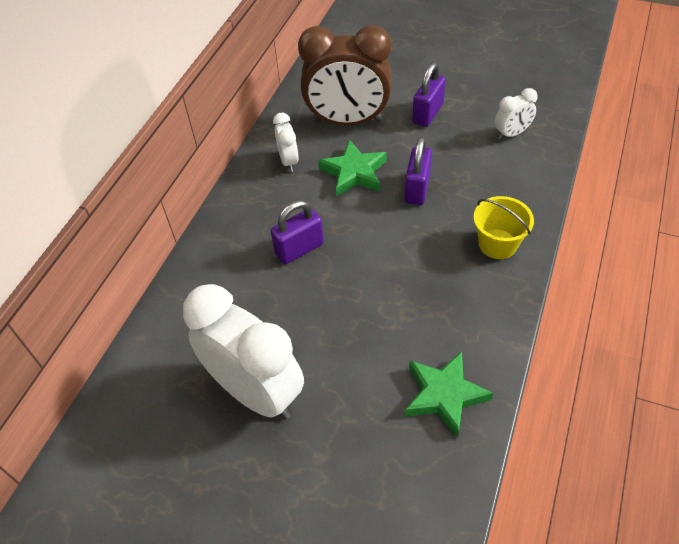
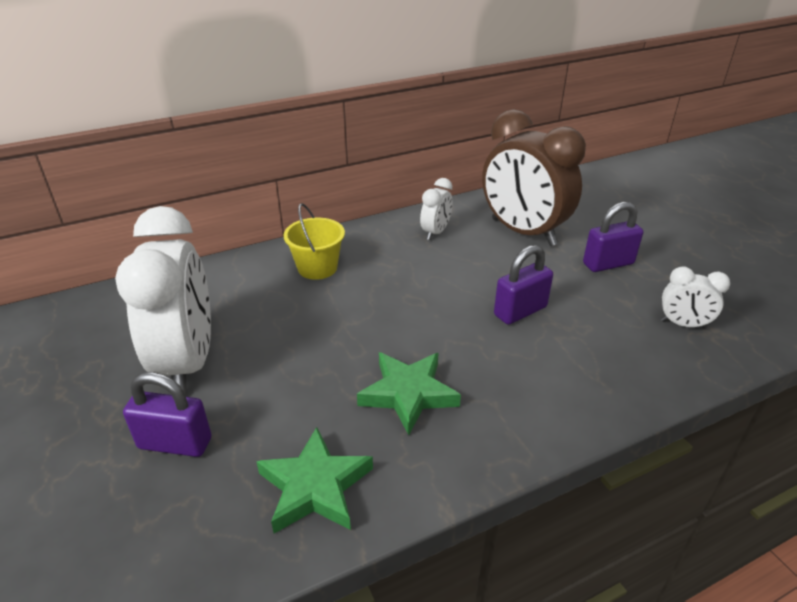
camera: 40 degrees right, 15 degrees down
purple padlock [271,200,324,264] -> purple padlock moved to [123,372,212,457]
green star [318,140,387,197] -> green star moved to [357,352,461,435]
yellow bucket [473,196,534,259] -> yellow bucket moved to [283,203,345,280]

